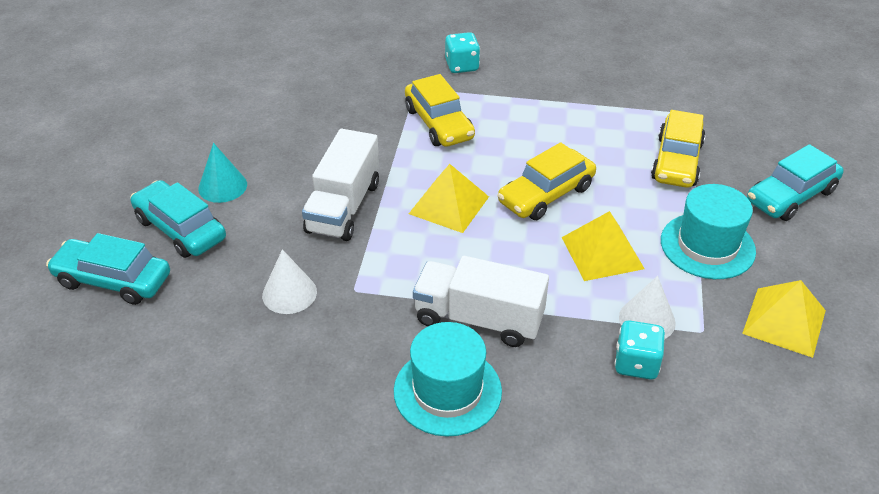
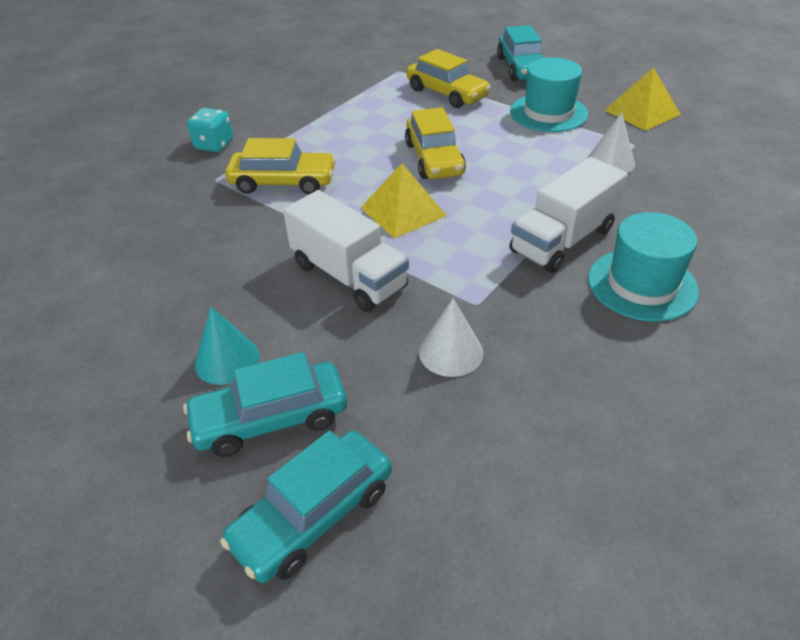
camera: 60 degrees left, 0 degrees up
yellow pyramid [562,211,645,281] -> none
turquoise dice [615,321,665,380] -> none

